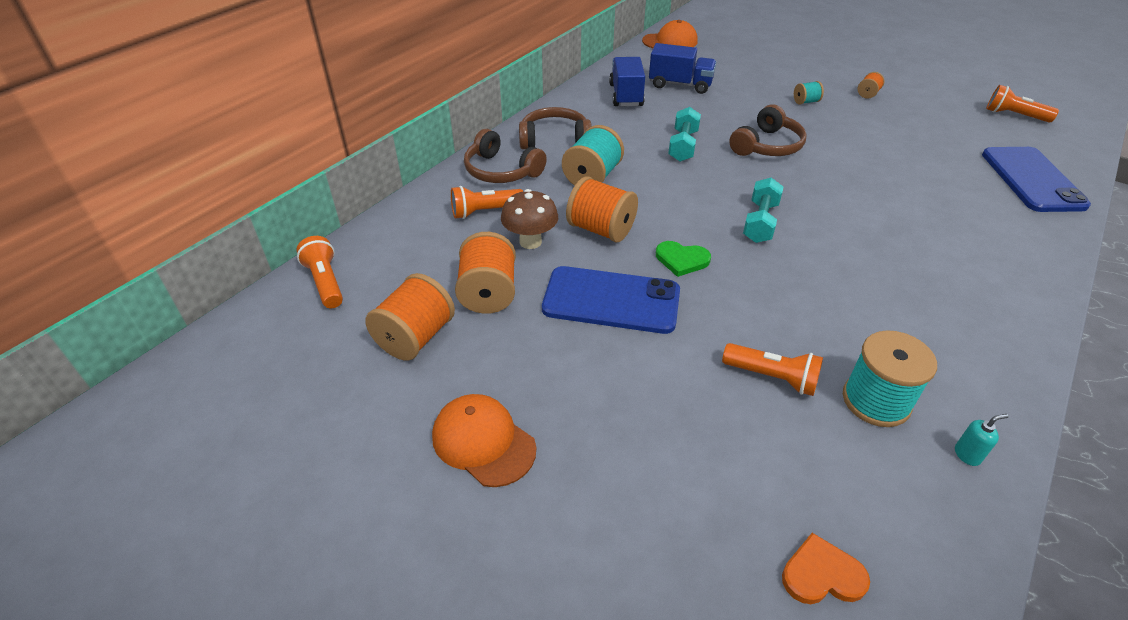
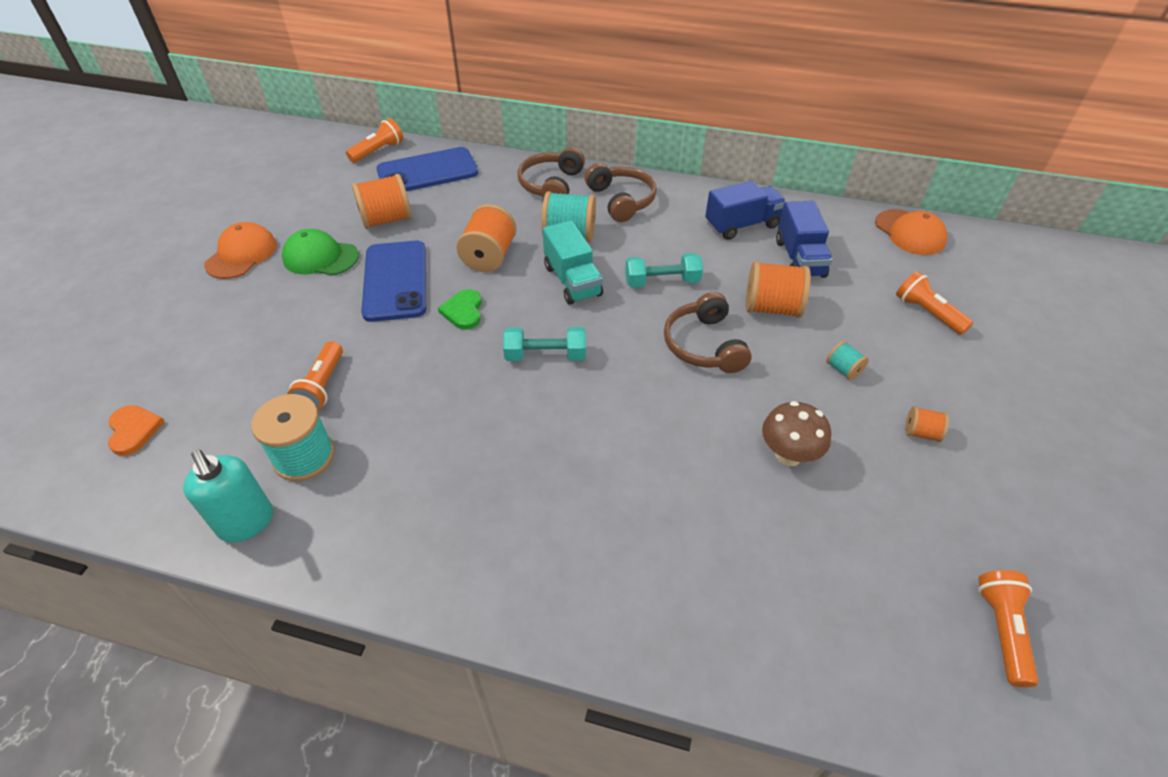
camera: 70 degrees right, 5 degrees up
orange spool [365,273,455,361] -> orange spool moved to [746,261,811,318]
orange flashlight [451,186,523,219] -> orange flashlight moved to [896,271,973,335]
brown mushroom [501,189,558,249] -> brown mushroom moved to [762,401,831,466]
brown headphones [729,104,807,156] -> brown headphones turned 60 degrees clockwise [664,292,752,373]
turquoise soap dispenser [955,414,1009,466] -> turquoise soap dispenser [183,450,273,542], size x2.19
blue phone [982,147,1091,212] -> blue phone moved to [376,147,478,191]
none -> green cap [282,229,359,275]
none -> turquoise truck [543,220,603,305]

